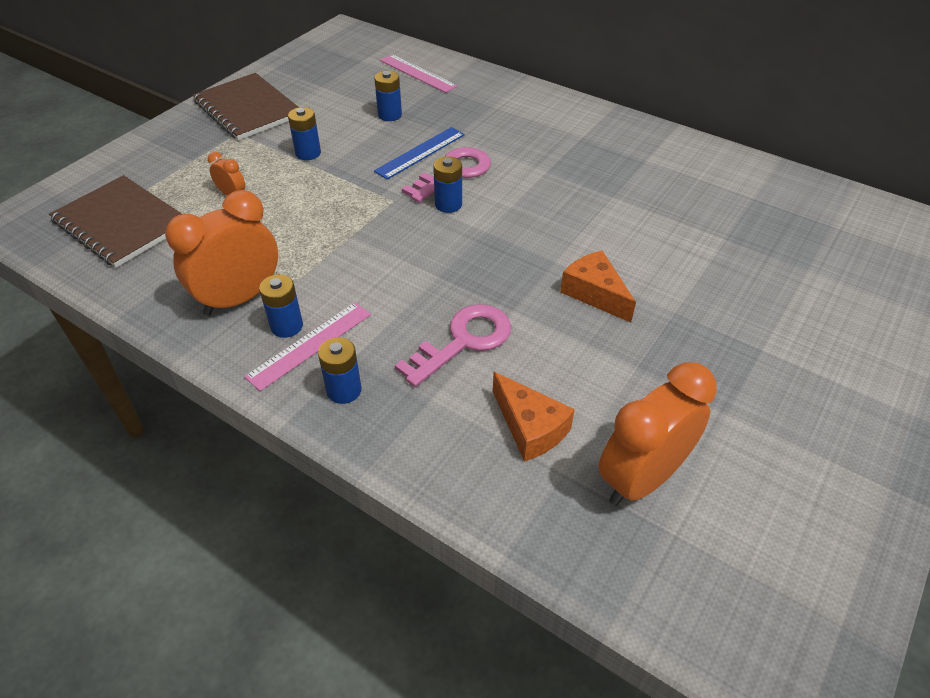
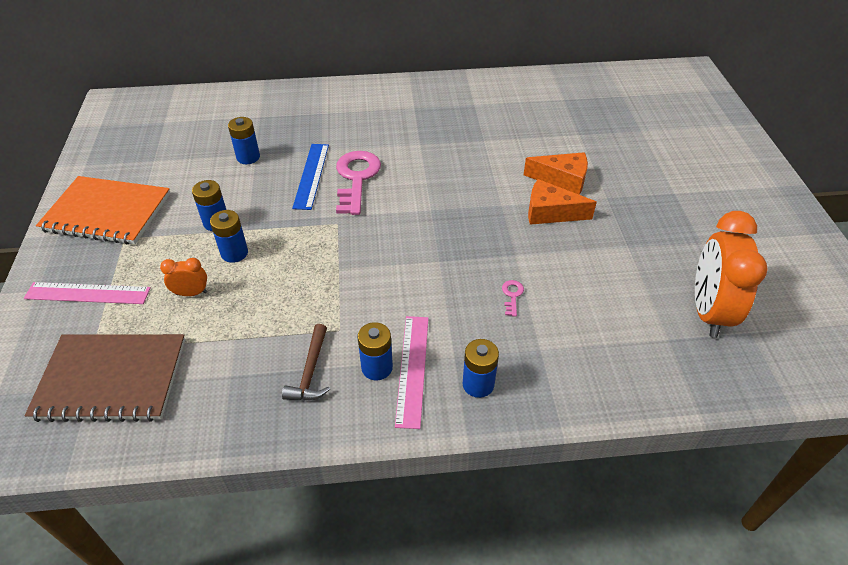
camera: 40 degrees left, 0 degrees up
orange clock [165,190,278,316] -> brown hammer [282,324,330,400]
brown notebook [192,73,299,140] -> orange notebook [36,176,170,245]
pink ruler [380,54,458,93] -> pink ruler moved to [24,282,151,304]
pink key [395,304,511,387] -> pink key [502,280,524,317], size x0.41
blue battery [433,156,462,213] -> blue battery moved to [210,210,248,263]
orange cheese [493,372,575,462] -> orange cheese moved to [524,152,588,195]

